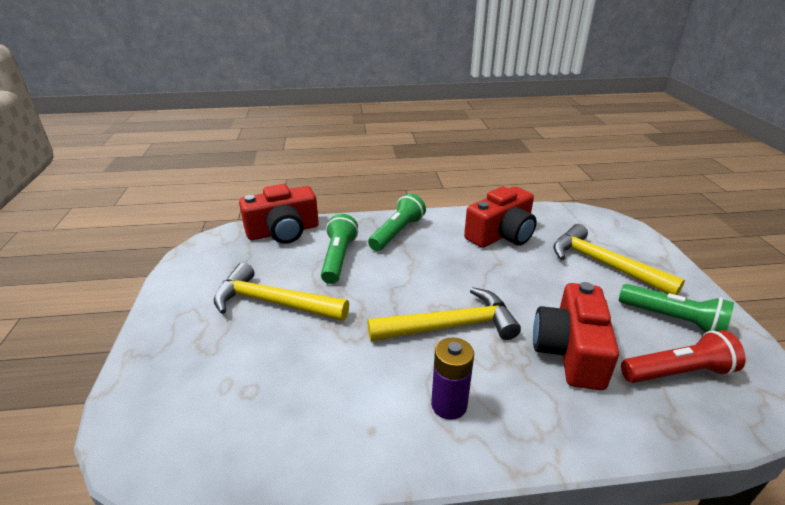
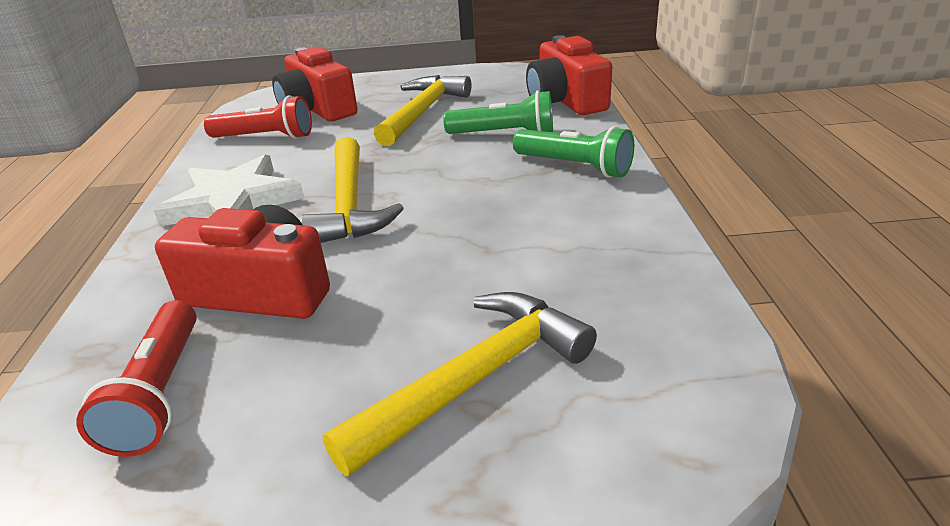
camera: 95 degrees right, 0 degrees up
purple battery [431,337,474,420] -> white star [153,155,304,226]
red camera [464,186,537,248] -> red camera moved to [272,47,358,122]
green flashlight [619,284,734,333] -> none
none -> red flashlight [204,95,312,139]

